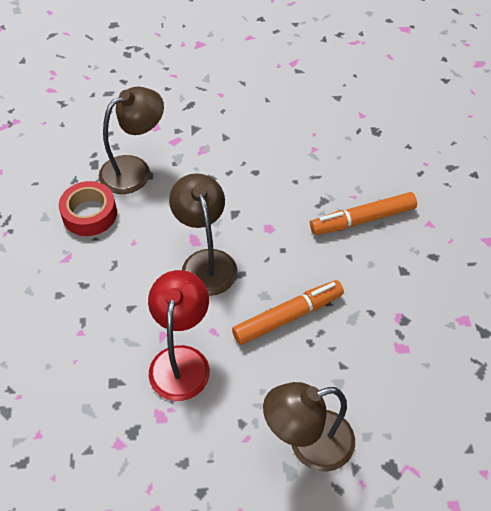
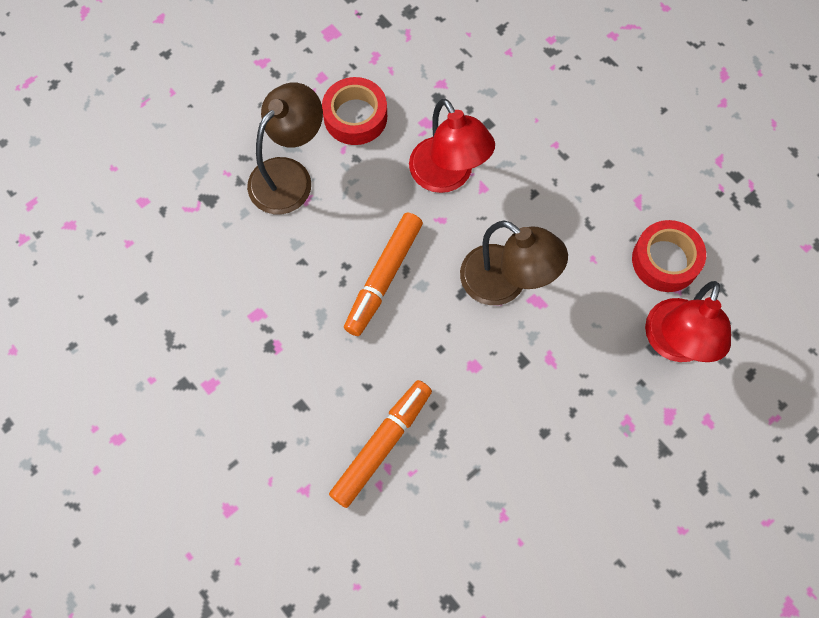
camera: 145 degrees right, 15 degrees up
brown lamp [99,87,164,194] -> red lamp [645,281,731,362]
none -> red tape [322,77,387,145]

